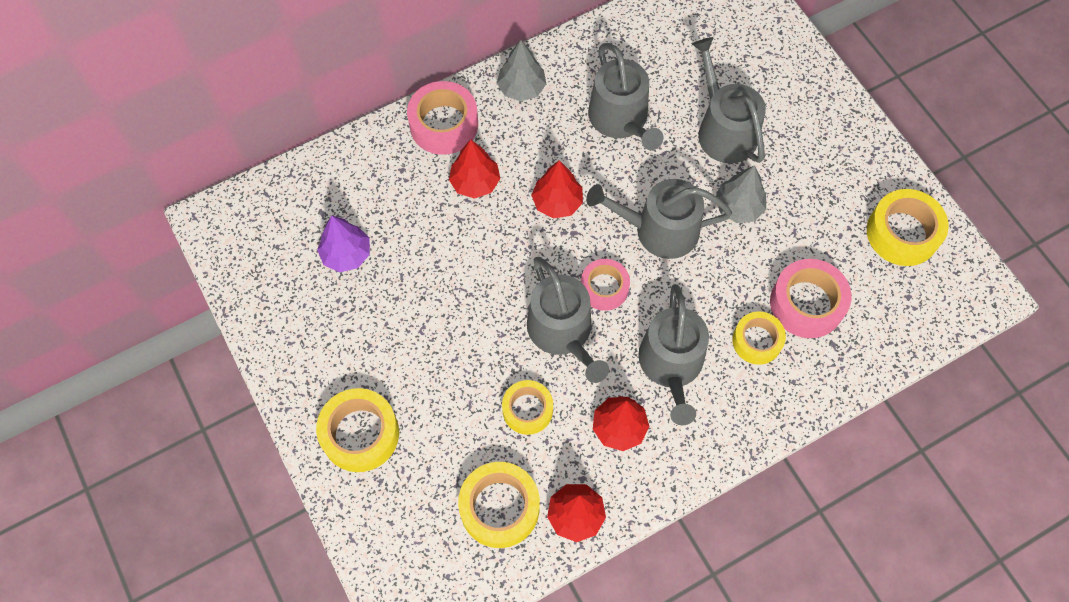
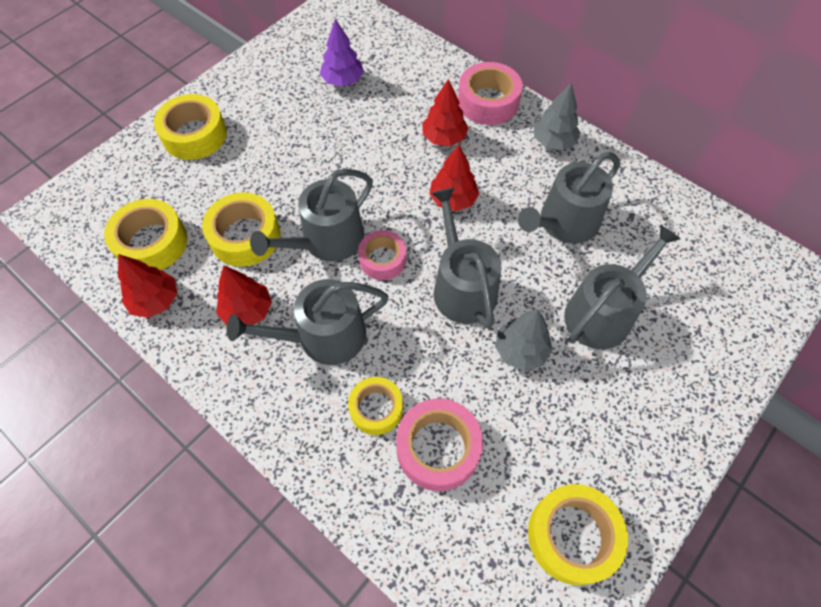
camera: 70 degrees right, 5 degrees down
yellow tape [502,380,553,435] -> yellow tape [202,192,280,267], size x1.52

